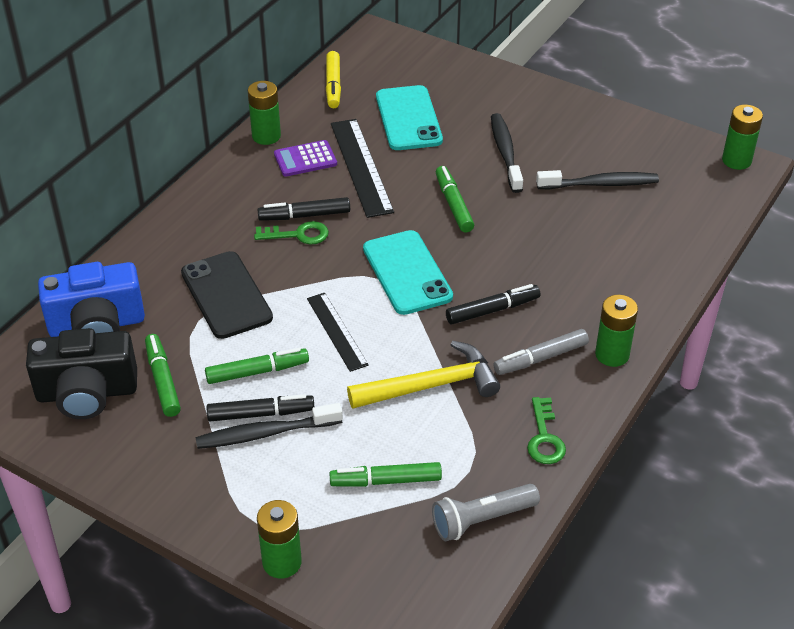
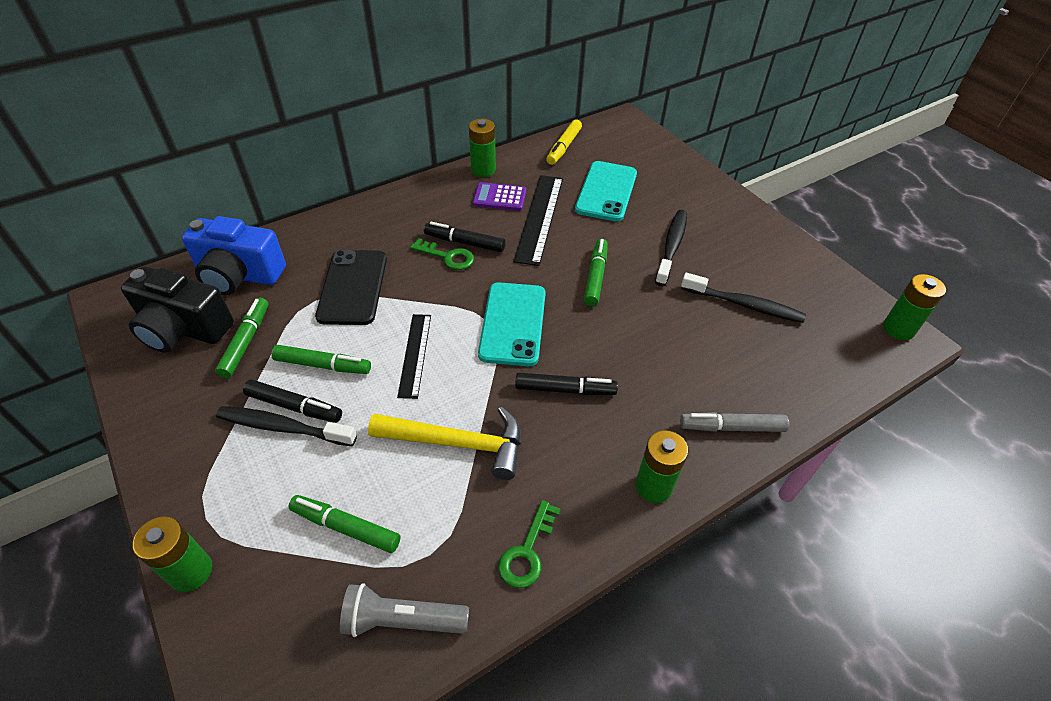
camera: 25 degrees right, 5 degrees up
grey marker [493,329,589,375] -> grey marker moved to [680,412,789,432]

